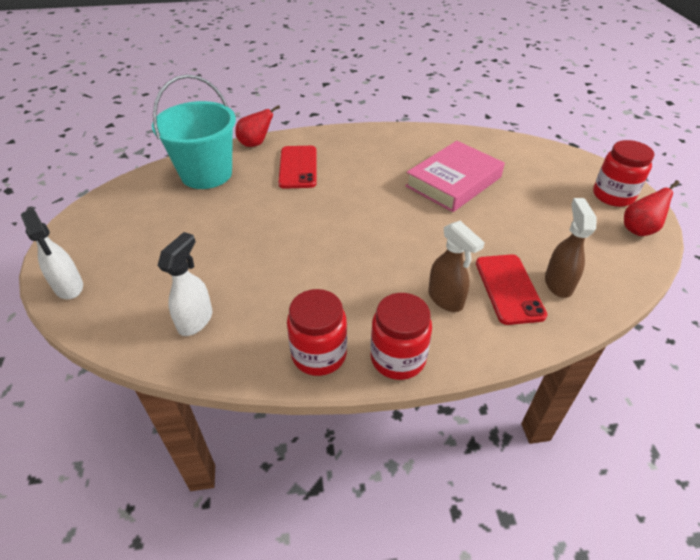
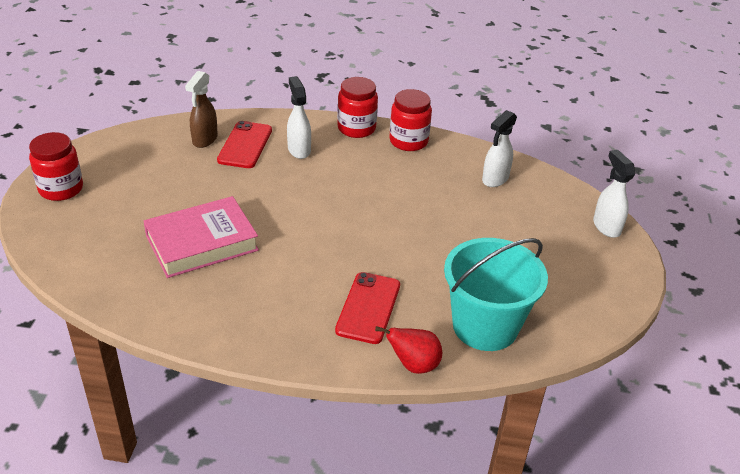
camera: 165 degrees left, 5 degrees down
brown spray bottle [428,221,485,312] -> white spray bottle [287,76,311,159]
red pear [624,180,679,236] -> none

